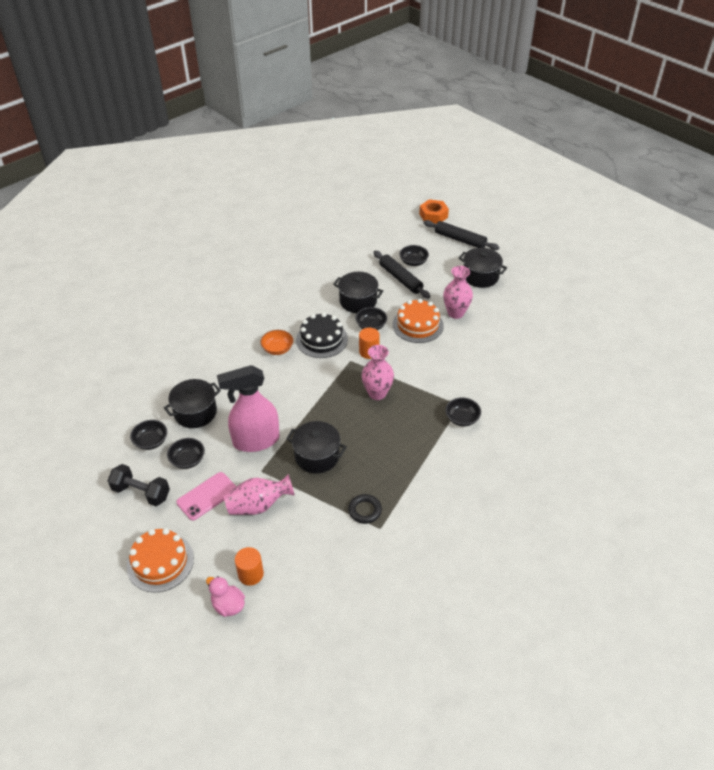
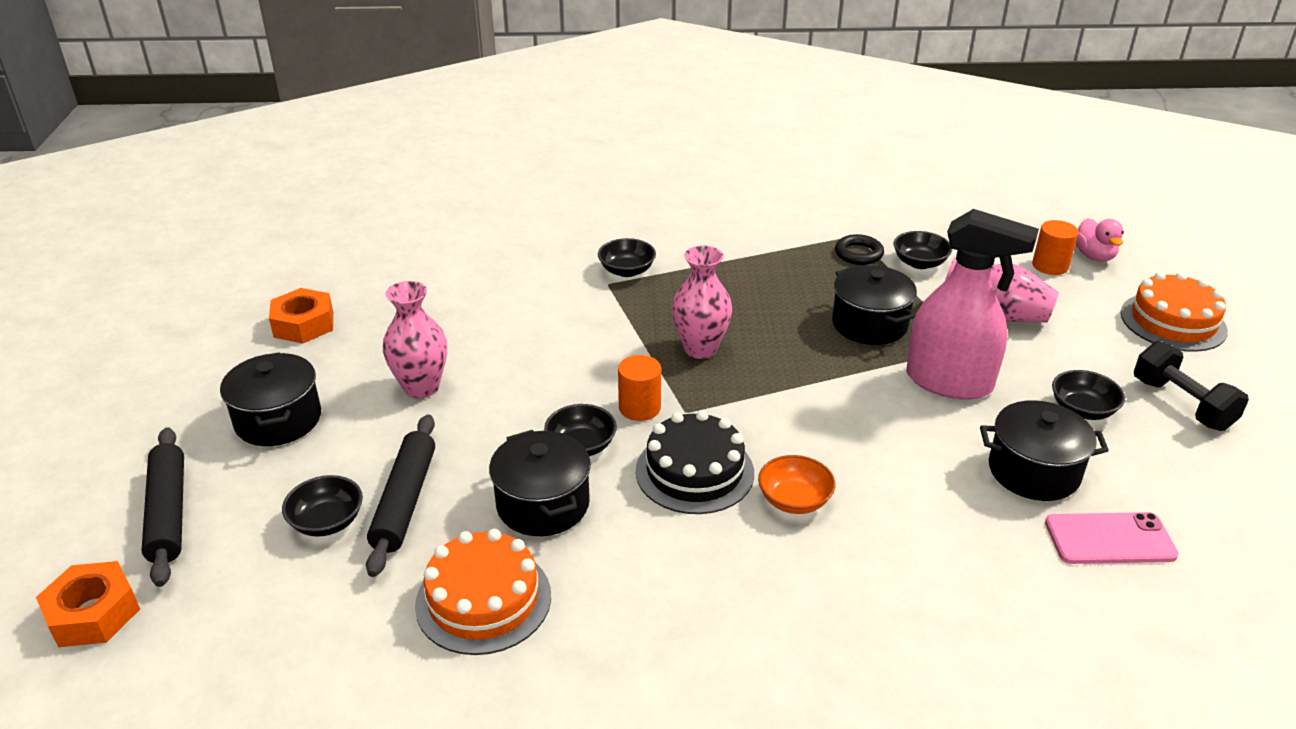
camera: 140 degrees left, 10 degrees down
black bowl [130,420,167,450] -> black bowl moved to [894,231,952,269]
pink phone [176,472,236,521] -> pink phone moved to [1045,512,1179,564]
orange cake [393,298,444,343] -> orange cake moved to [415,529,551,655]
none -> orange nut [269,288,333,343]

